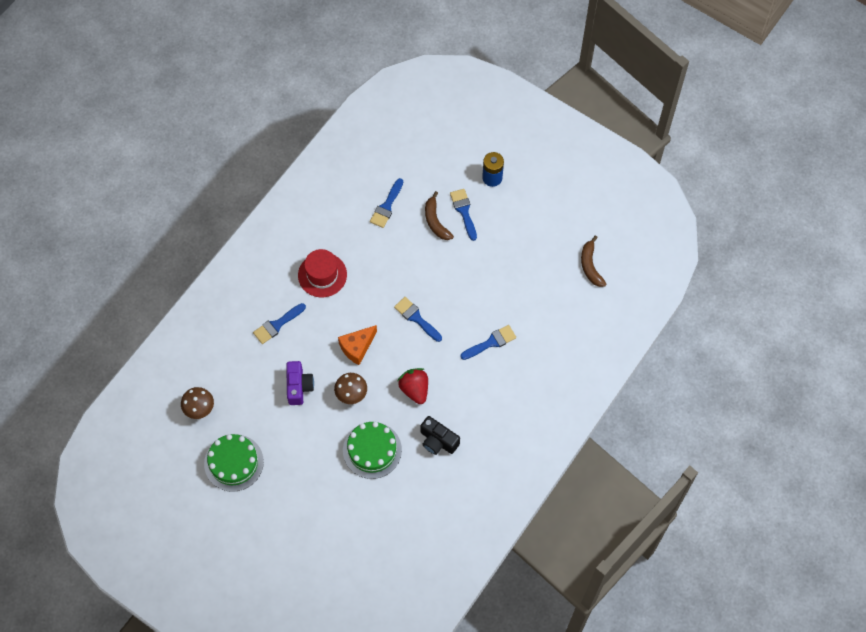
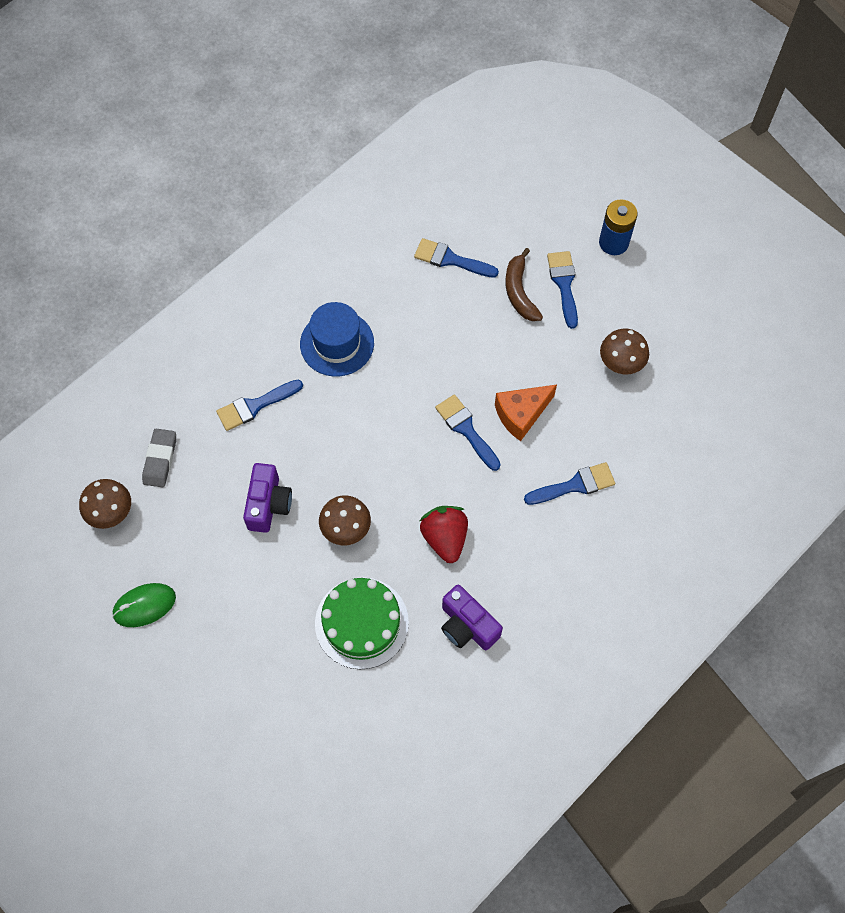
camera: 10 degrees right, 0 degrees up
green cake [204,434,264,492] -> green mouse [112,583,176,627]
red hat [298,249,347,297] -> blue hat [300,302,374,377]
orange cheese [338,325,377,365] -> orange cheese moved to [495,384,557,441]
blue brush [370,178,403,228] -> blue brush turned 75 degrees clockwise [414,238,499,278]
black camera [420,416,460,455] -> purple camera [441,585,503,650]
brown banana [581,236,606,287] -> none
none -> grey eraser [142,429,176,487]
none -> brown mushroom [600,329,649,374]

